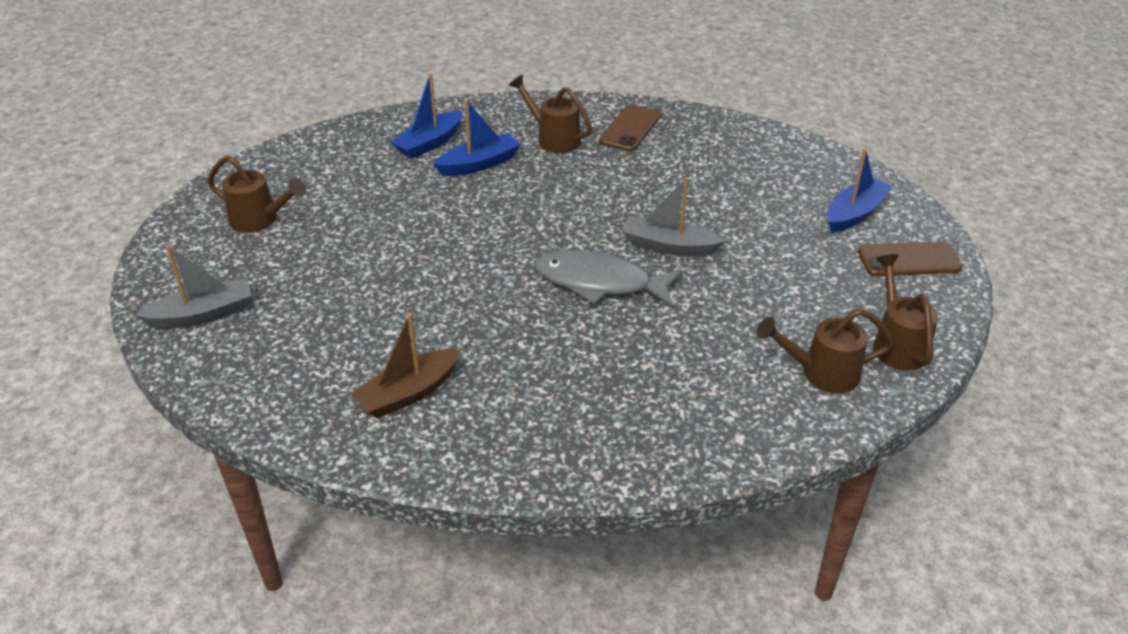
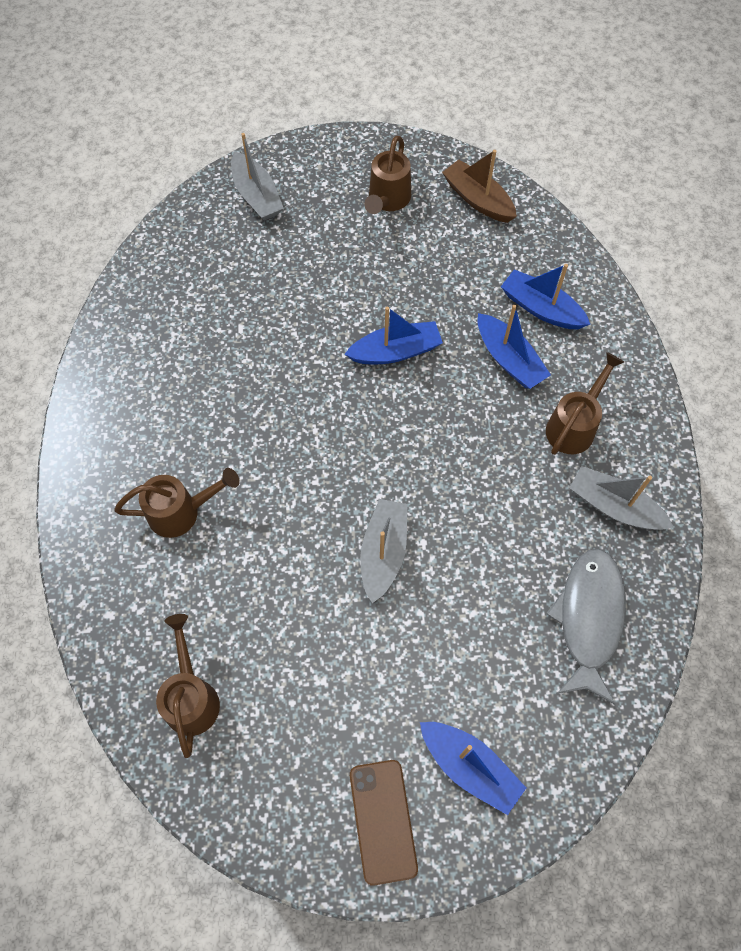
camera: 85 degrees right, 25 degrees up
brown boat [351,313,460,419] -> brown boat moved to [442,150,517,223]
grey fish [534,250,682,307] -> grey fish moved to [546,549,626,705]
brown phone [599,104,661,152] -> grey boat [570,466,674,530]
brown watering can [873,254,938,370] -> brown watering can moved to [114,468,240,538]
none -> blue boat [344,306,443,364]

